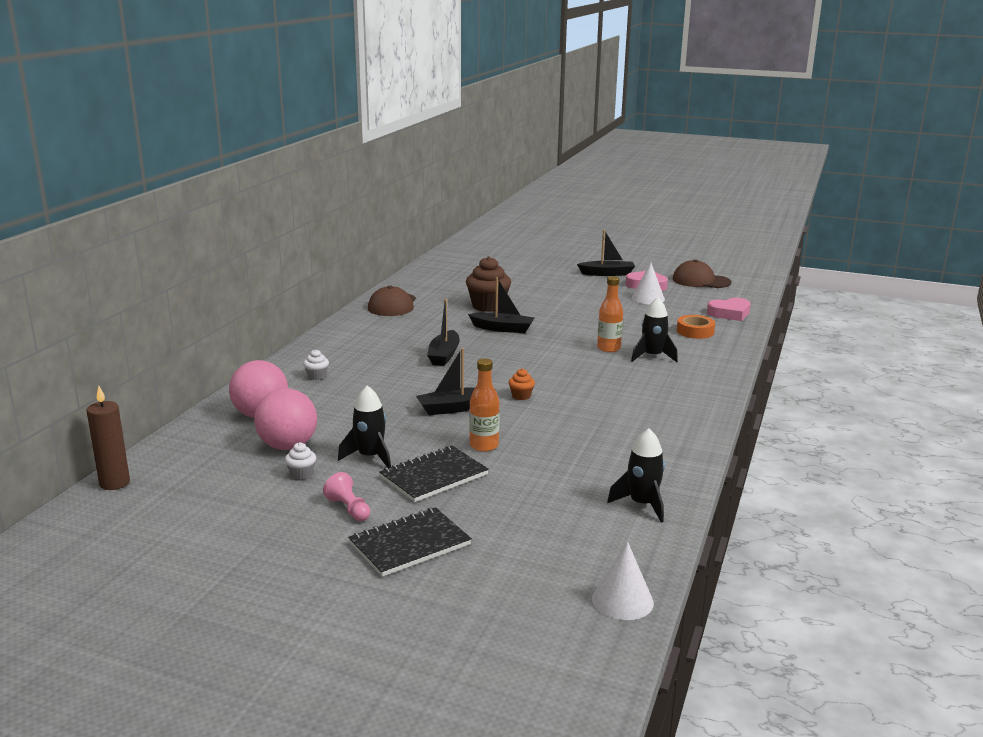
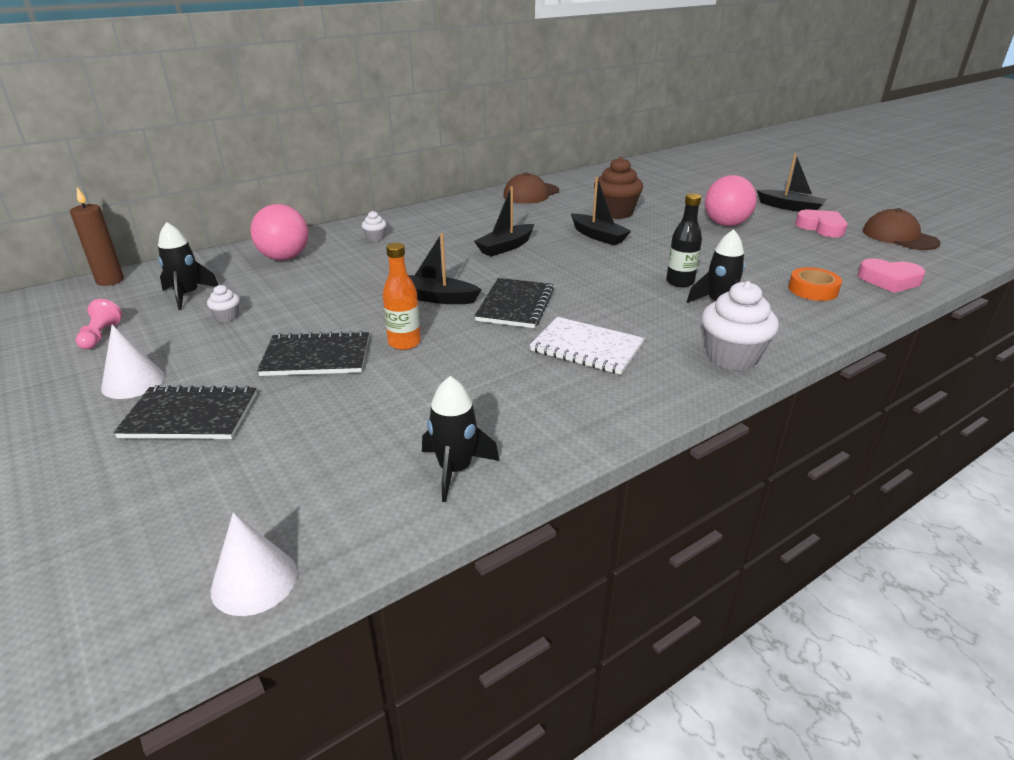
camera: 35 degrees right, 10 degrees up
pink ball [254,388,317,450] -> pink ball moved to [705,175,757,226]
pink pawn [323,472,370,521] -> pink pawn moved to [76,299,122,349]
black rocket [338,385,391,468] -> black rocket moved to [158,222,218,310]
orange cupcake [509,368,535,400] -> black notebook [474,278,554,328]
orange bottle [597,276,623,352] -> black bottle [666,193,702,287]
white cone [631,263,665,304] -> white cone moved to [101,325,165,399]
none -> white notebook [530,317,645,375]
none -> white cupcake [701,281,779,371]

